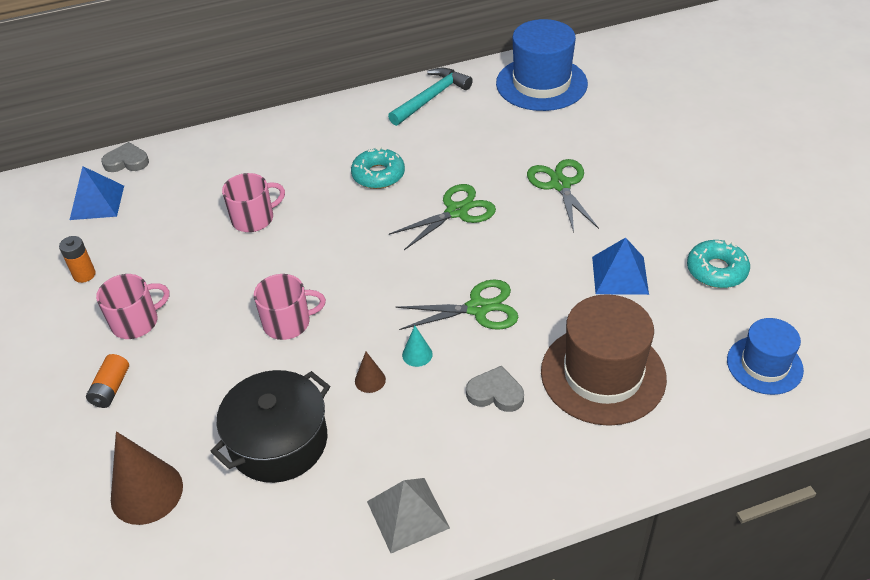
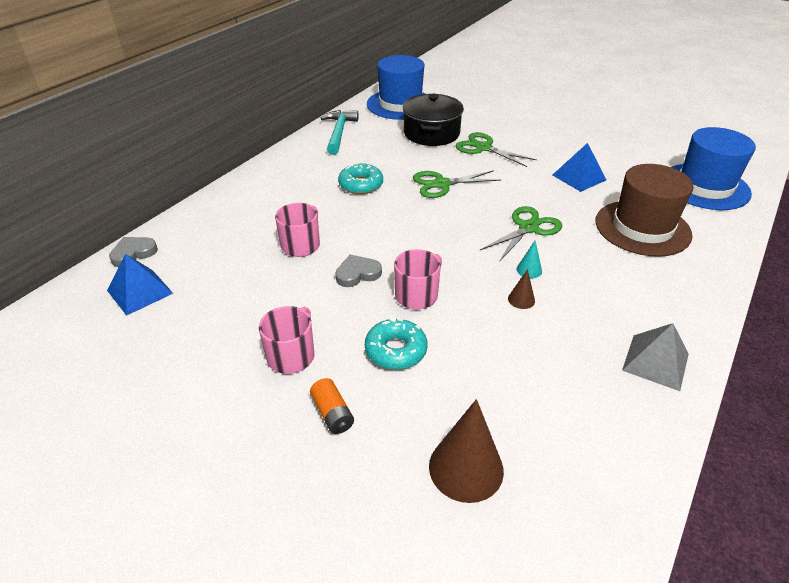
camera: 40 degrees left, 5 degrees down
orange battery [59,236,96,283] -> none
black pot [210,370,330,483] -> black pot moved to [402,94,464,146]
green scissors [389,184,496,250] -> green scissors turned 120 degrees counterclockwise [413,170,501,198]
grey heart [466,366,524,412] -> grey heart moved to [335,255,382,287]
turquoise donut [687,240,750,288] -> turquoise donut moved to [365,317,427,370]
blue hat [727,318,804,395] -> blue hat [672,127,756,210], size x1.68

